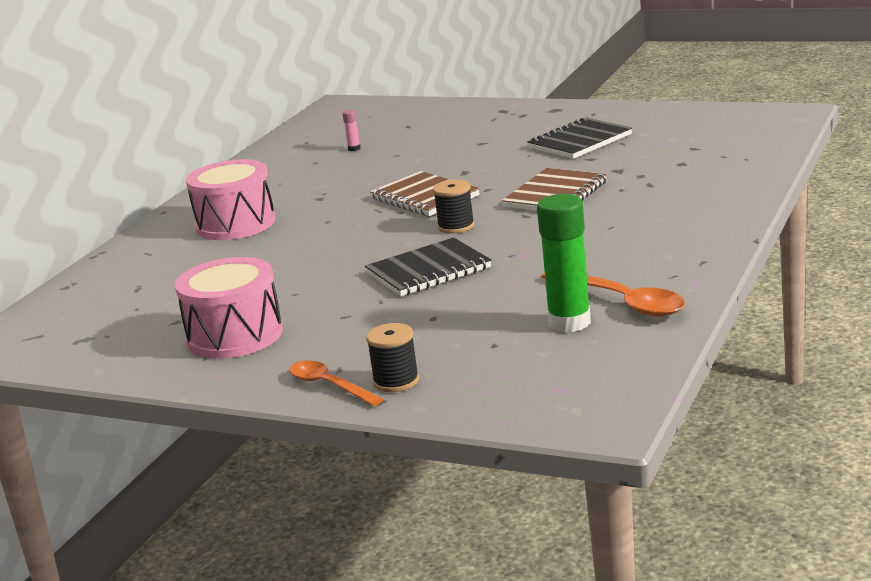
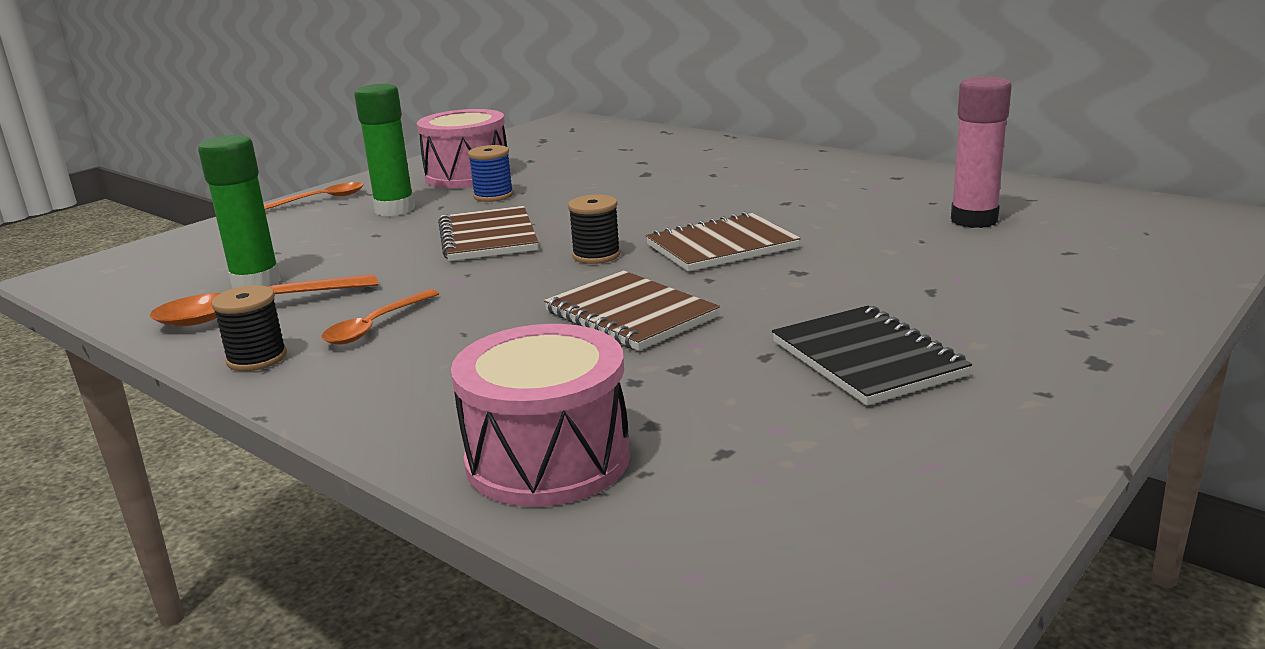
camera: 105 degrees right, 0 degrees up
pink drum [186,159,276,240] -> pink drum moved to [451,324,630,507]
pink glue stick [342,110,361,151] -> pink glue stick [951,76,1012,228], size x2.37
black notebook [365,237,491,296] -> brown notebook [438,206,538,261]
black spool [366,323,419,392] -> black spool moved to [211,285,287,371]
none -> orange spoon [321,289,440,345]
none -> green glue stick [354,84,415,216]
none -> blue spool [468,145,514,202]

